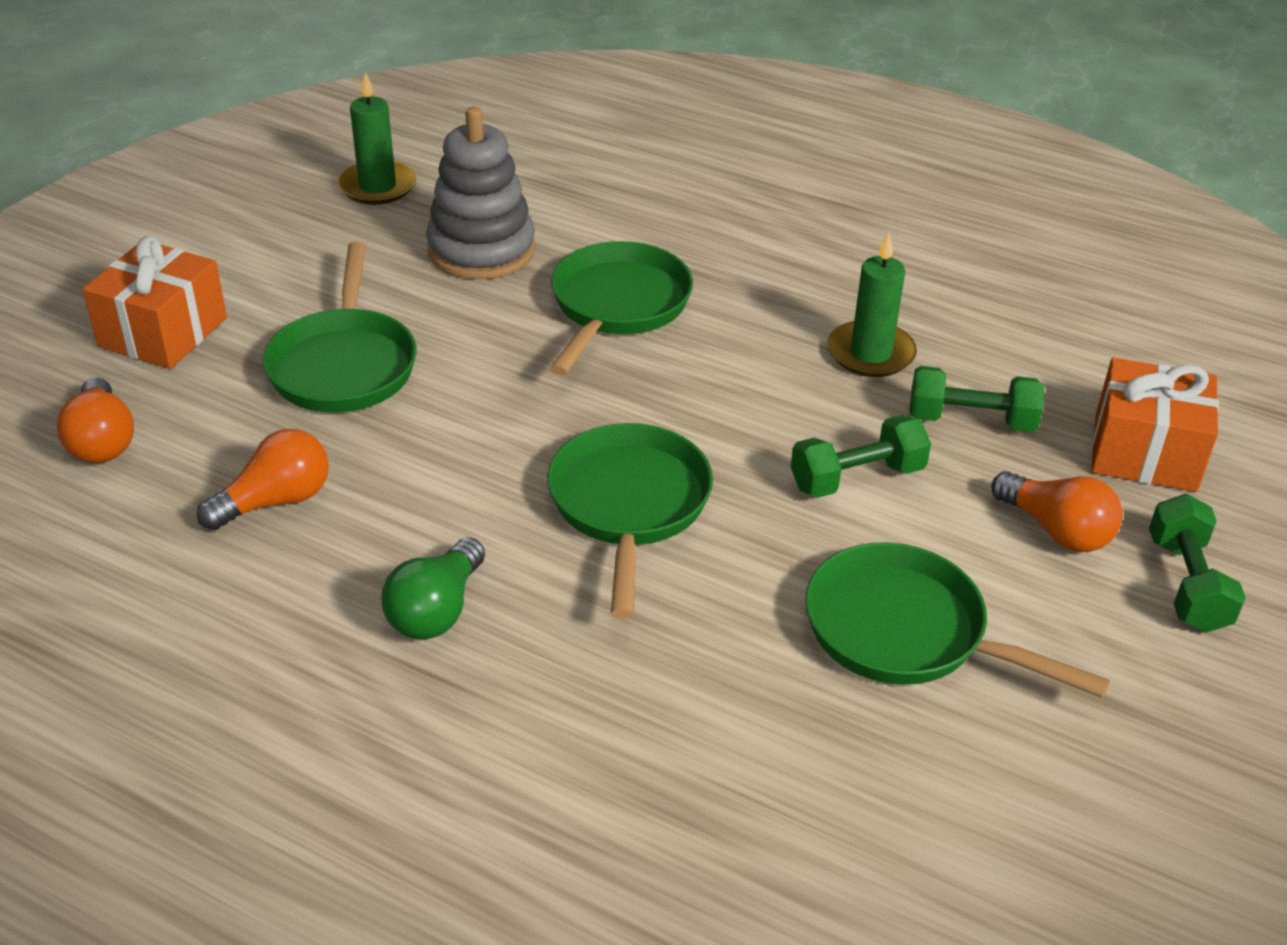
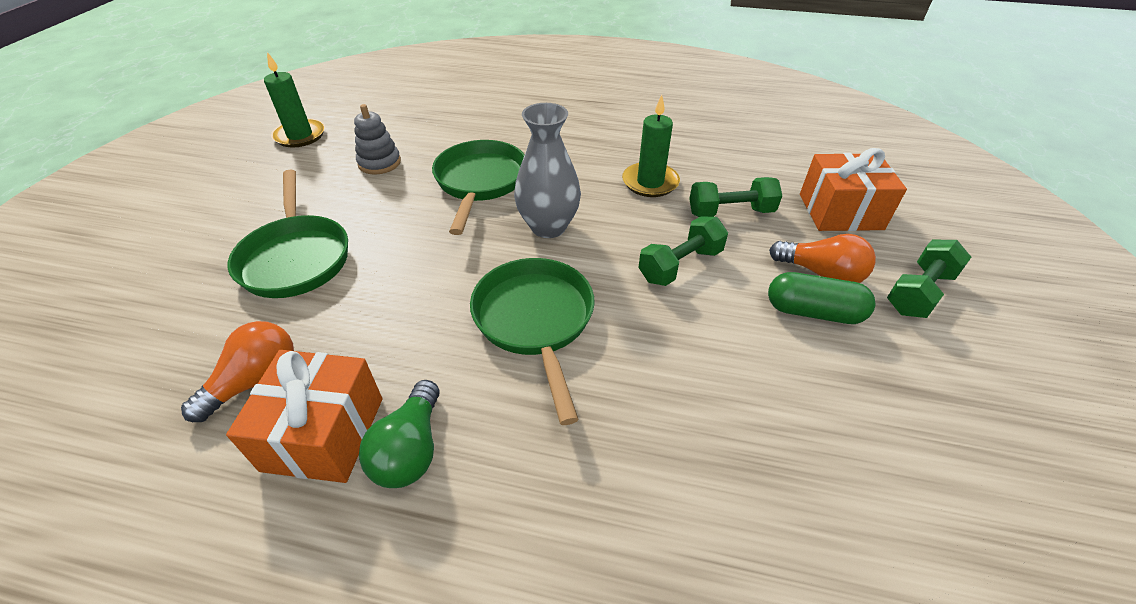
camera: 15 degrees left, 5 degrees up
orange light bulb [57,377,134,463] -> none
orange gift [82,236,227,369] -> orange gift moved to [226,350,382,483]
grey stacking toy [426,107,535,280] -> grey stacking toy [354,104,401,175], size x0.59
green pan [805,542,1110,698] -> none
green dumbbell [1149,494,1246,633] -> green dumbbell turned 60 degrees clockwise [887,240,971,318]
none -> grey vase [514,103,581,238]
none -> green capsule [768,272,875,324]

